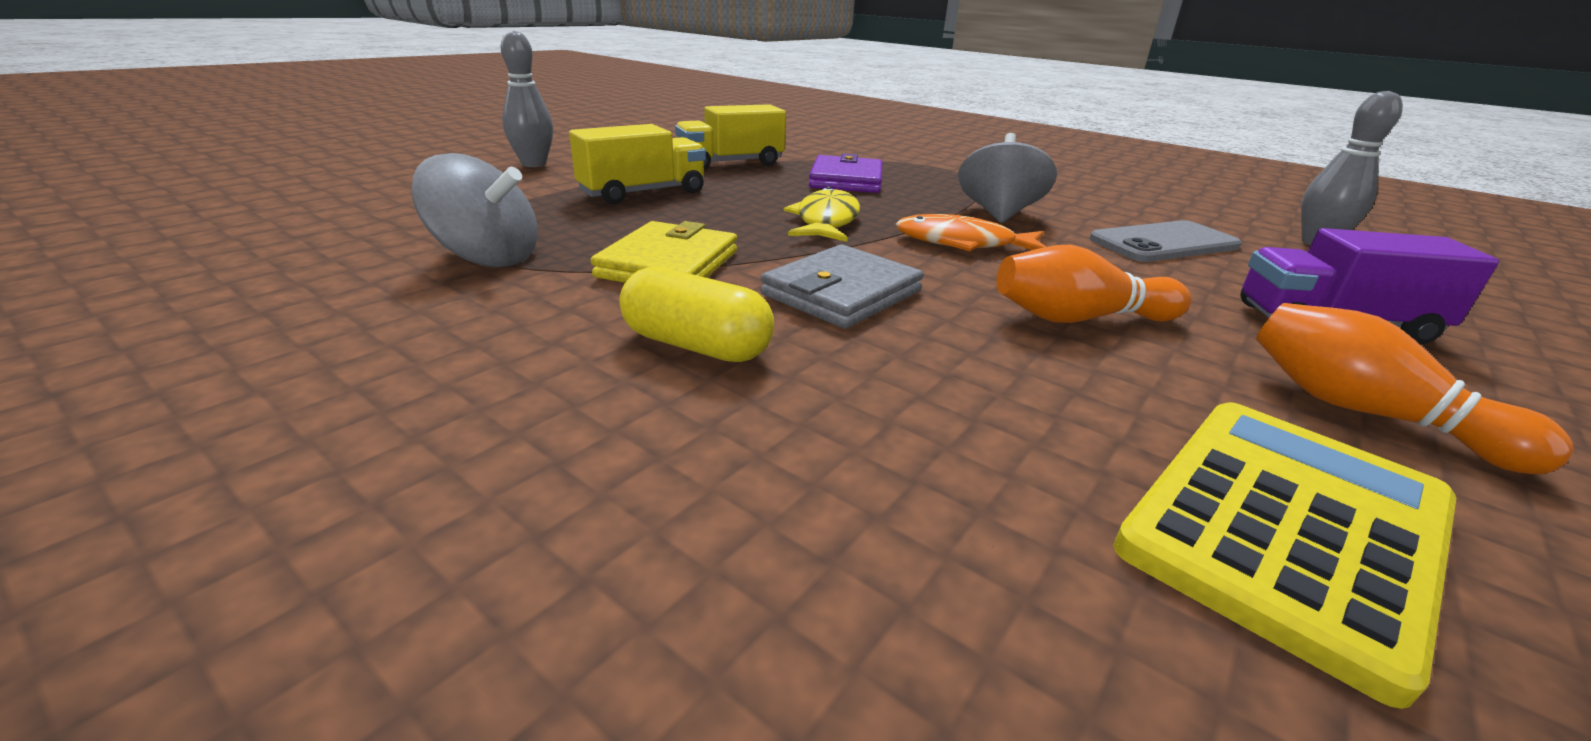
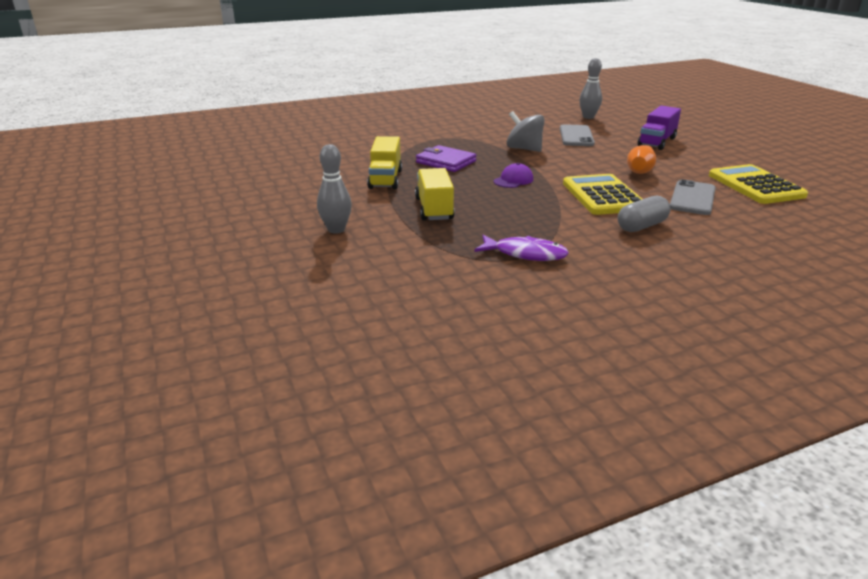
camera: 60 degrees left, 0 degrees up
grey spinning top [412,153,538,267] -> purple fish [474,235,569,261]
yellow wallet [590,221,737,283] -> none
yellow capsule [620,266,774,362] -> grey capsule [618,196,670,232]
grey wallet [760,244,924,329] -> yellow calculator [563,174,642,215]
yellow fish [784,186,860,242] -> purple cap [494,163,533,188]
orange fish [896,214,1046,251] -> none
orange bowling pin [1256,303,1574,474] -> none
none -> grey phone [670,179,716,215]

